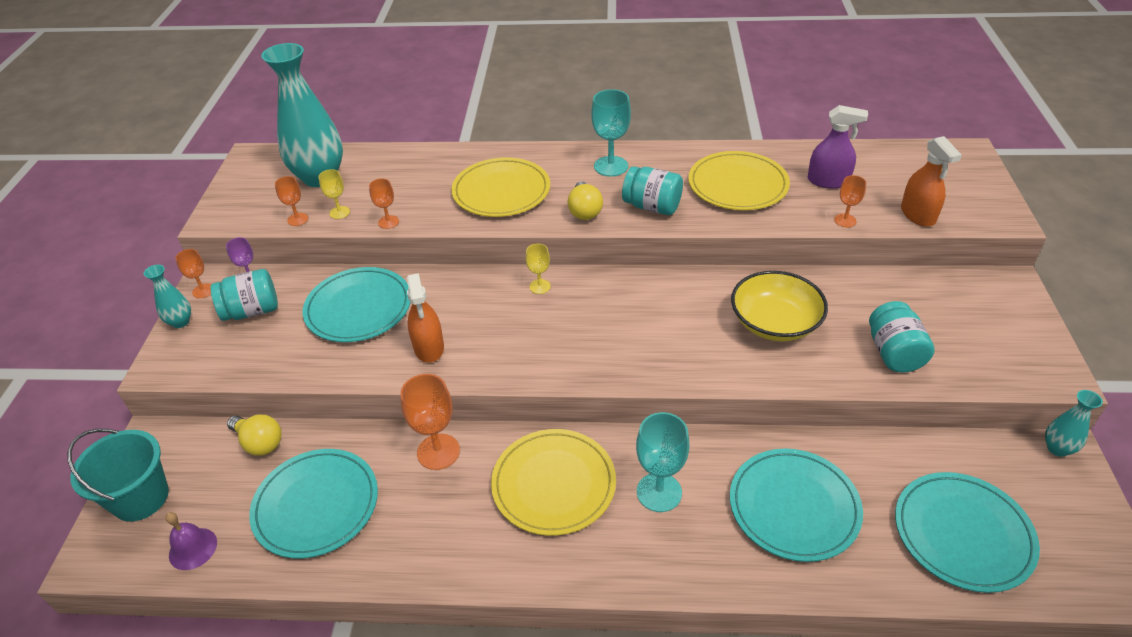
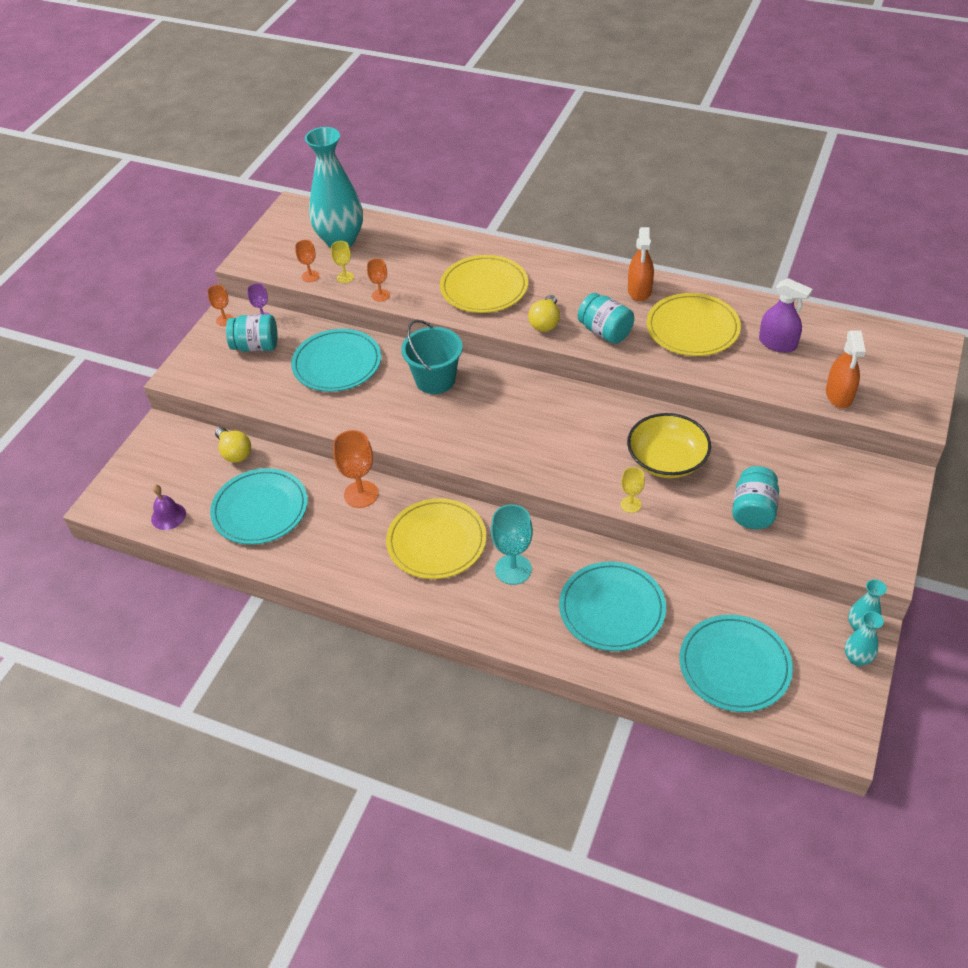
camera: 20 degrees right, 5 degrees up
turquoise bucket [67,429,169,522] -> turquoise bucket moved to [401,320,463,394]
turquoise vase [144,265,191,328] -> turquoise vase moved to [845,611,884,666]
orange spray bottle [407,273,444,363] -> orange spray bottle moved to [628,227,654,301]
yellow goblet [526,244,551,294] -> yellow goblet moved to [621,467,645,513]
turquoise goblet [591,89,631,177] -> none
orange goblet [834,175,866,227] -> none

